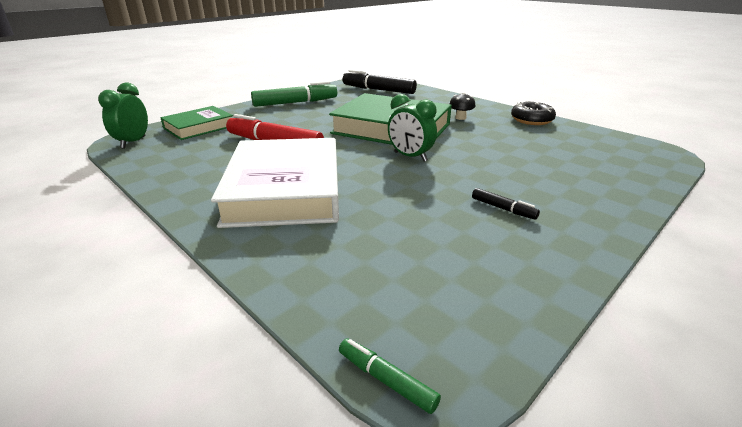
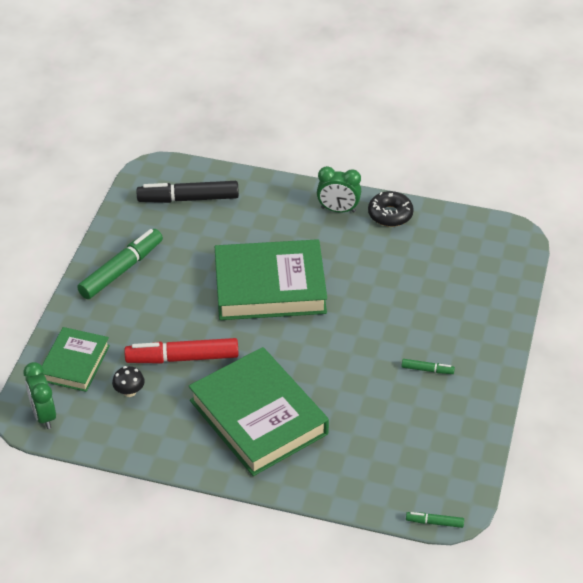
camera: 30 degrees left, 15 degrees up
white book [211,138,339,228] -> green book [189,347,329,476]
green clock [388,94,437,162] -> green clock moved to [317,166,361,213]
black mushroom [449,92,476,120] -> black mushroom moved to [112,366,145,397]
black marker [472,188,540,220] -> green marker [401,359,455,374]

